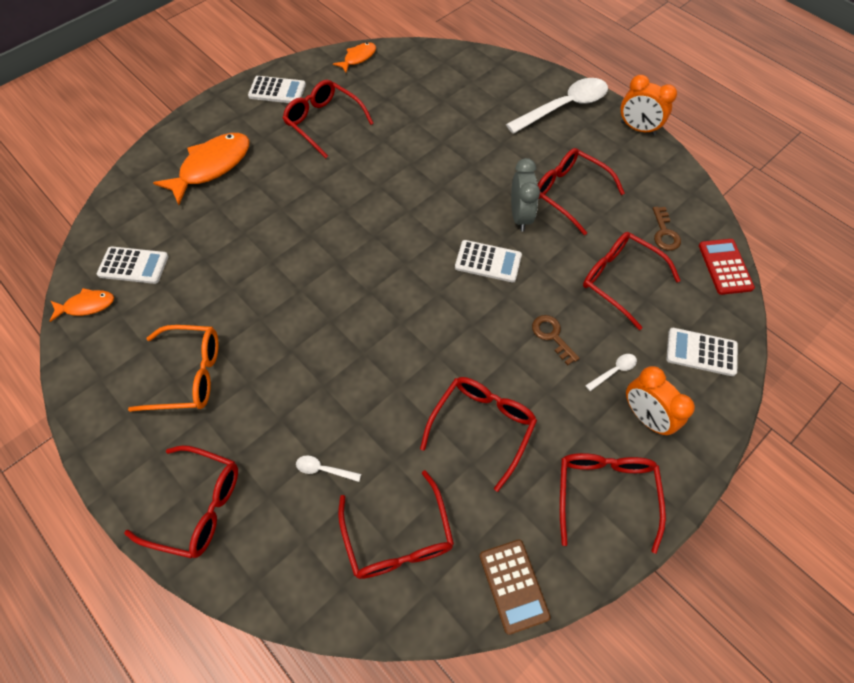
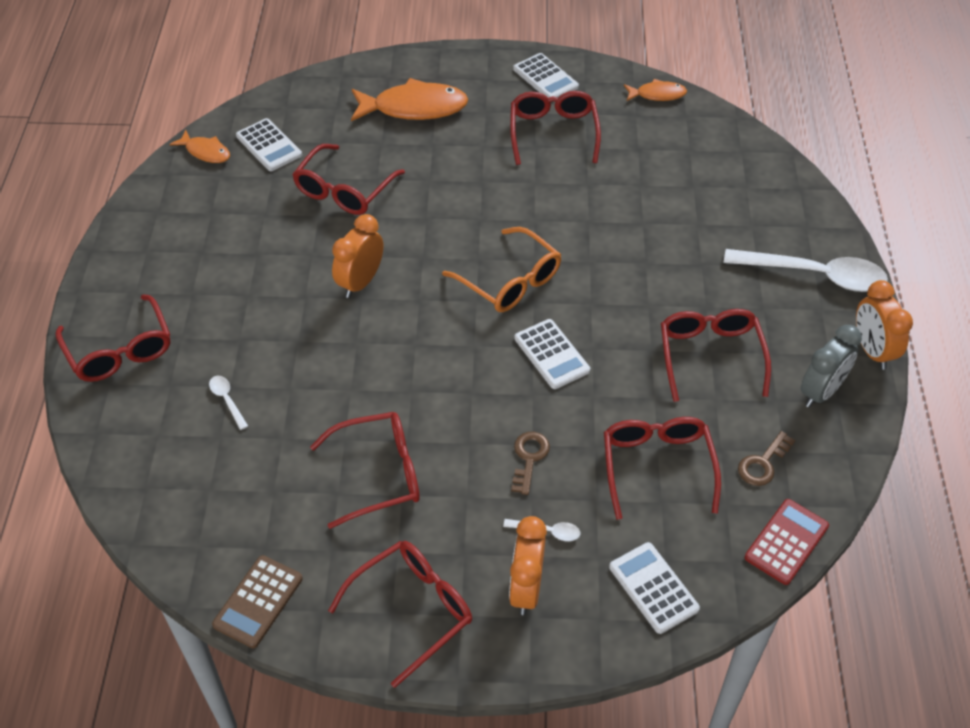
camera: 45 degrees right, 10 degrees down
orange glasses [128,325,219,412] -> orange glasses moved to [442,227,561,312]
red glasses [338,470,454,579] -> red glasses moved to [292,144,405,215]
grey clock [511,158,540,232] -> grey clock moved to [801,325,862,408]
none -> orange clock [332,214,383,298]

